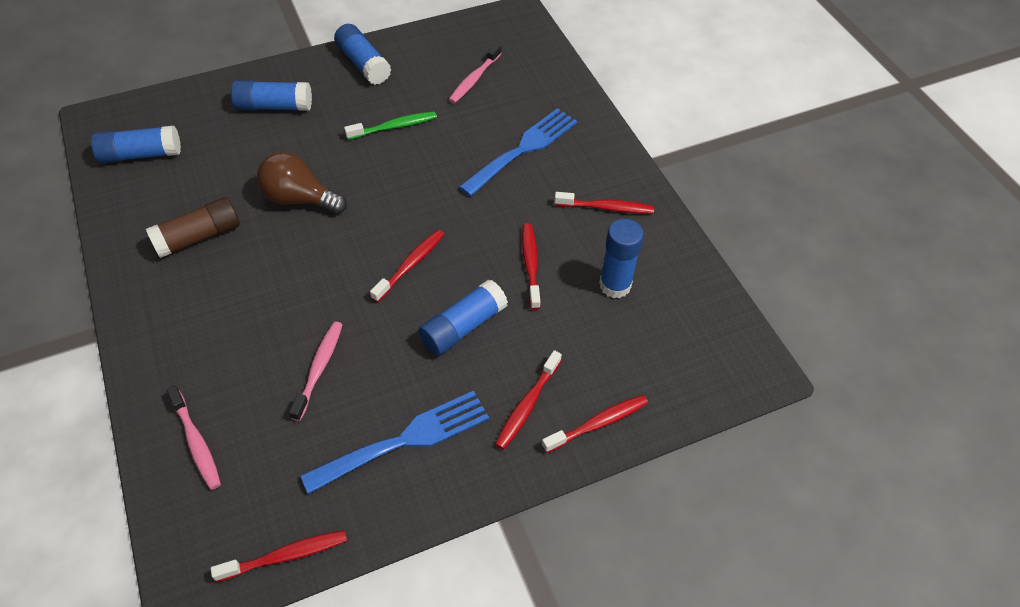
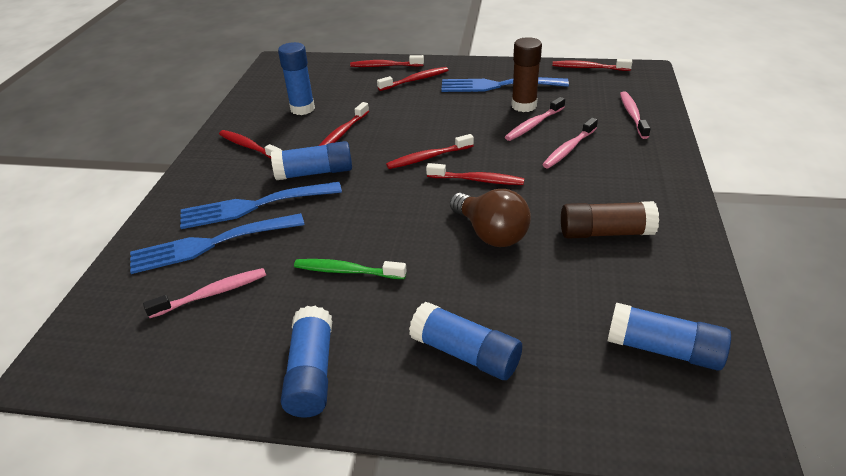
camera: 145 degrees left, 15 degrees down
blue glue stick [418,280,508,356] -> blue glue stick moved to [271,141,352,180]
none -> blue fork [130,213,305,274]
none -> red toothbrush [426,163,525,185]
none -> brown glue stick [511,37,542,112]
none -> pink toothbrush [542,118,598,168]

